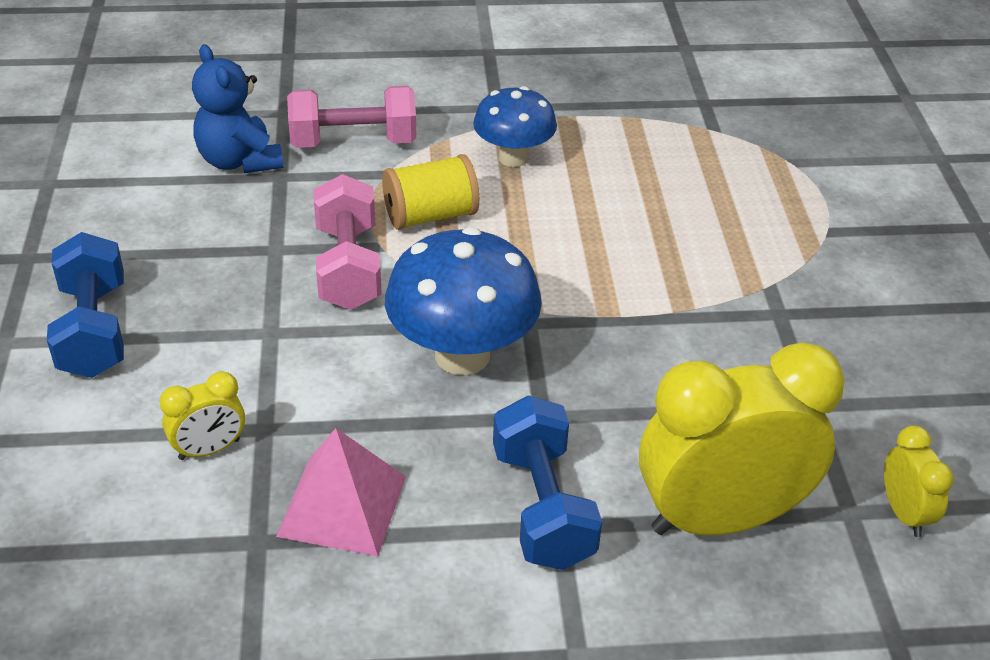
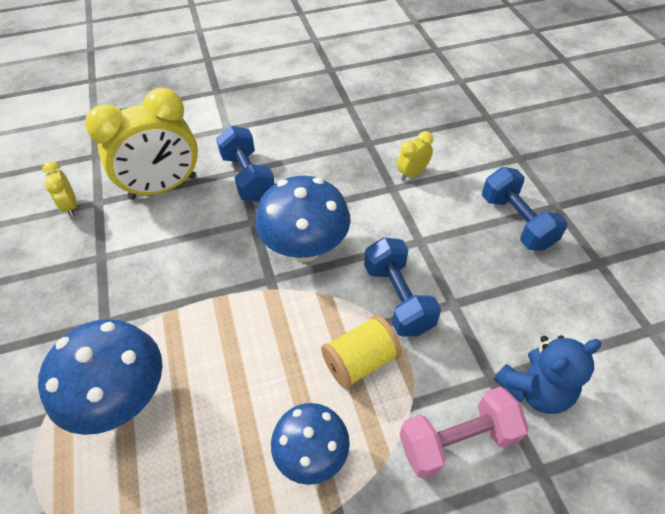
camera: 170 degrees right, 10 degrees up
blue teddy bear [192,44,283,173] -> blue teddy bear turned 105 degrees clockwise [494,335,601,414]
pink pyramid [276,428,406,557] -> none
pink dumbbell [313,174,382,310] -> blue dumbbell [364,237,441,337]
none -> blue mushroom [38,319,163,435]

